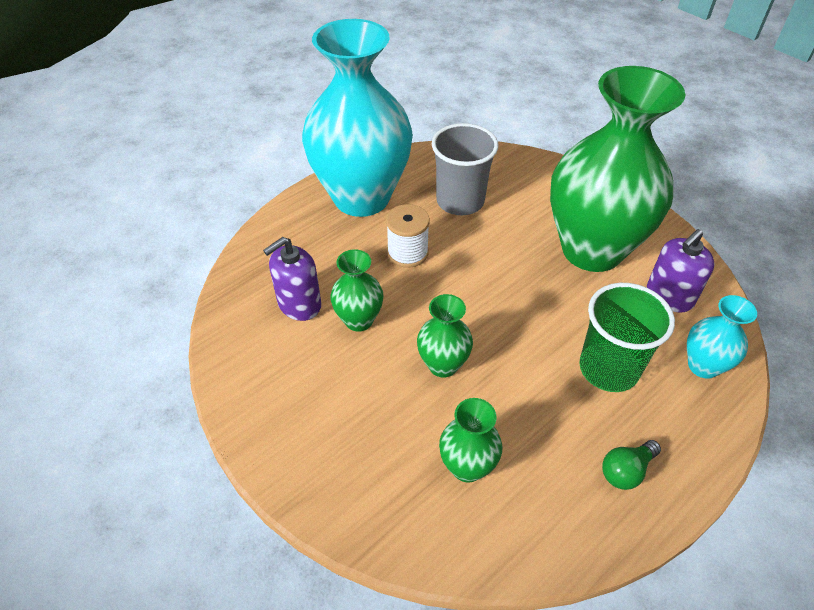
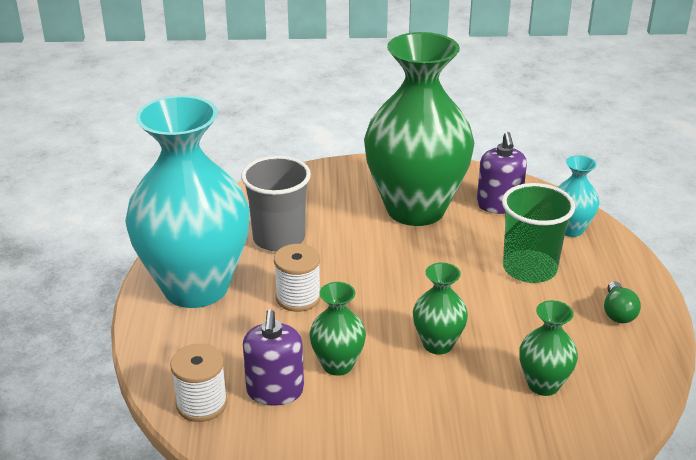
camera: 50 degrees left, 15 degrees down
none -> white spool [170,344,228,422]

